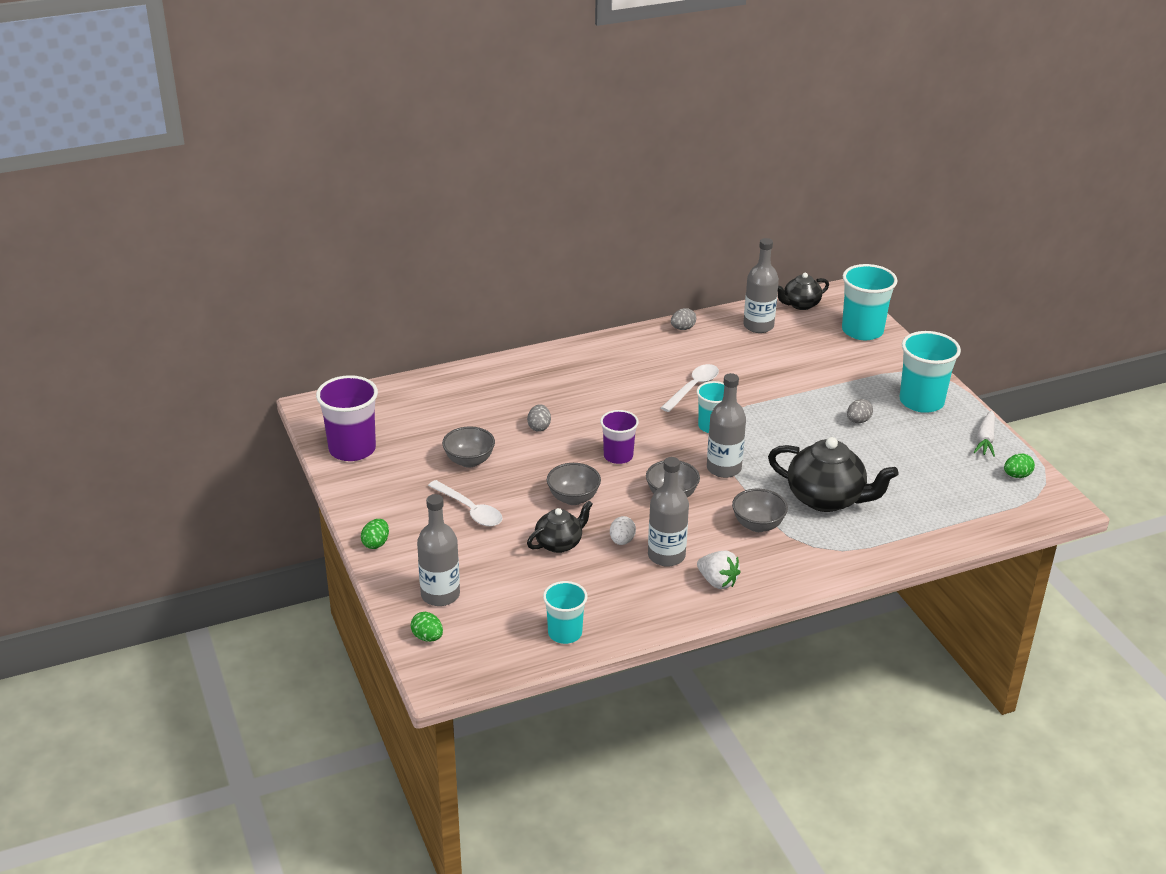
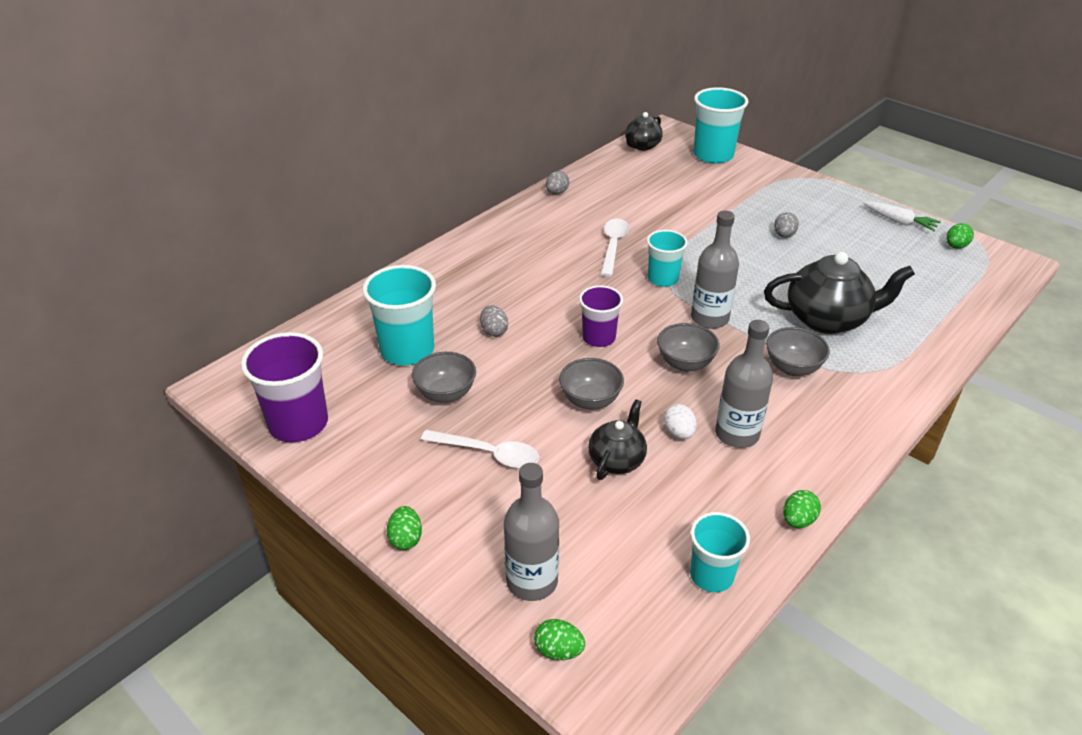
camera: 25 degrees left, 5 degrees up
white strawberry [697,551,740,589] -> none
grey bottle [743,238,779,333] -> none
turquoise cup [900,331,961,413] -> turquoise cup moved to [363,265,436,365]
white carrot [974,410,995,457] -> white carrot turned 45 degrees counterclockwise [863,201,941,231]
none -> green egg [783,490,821,528]

